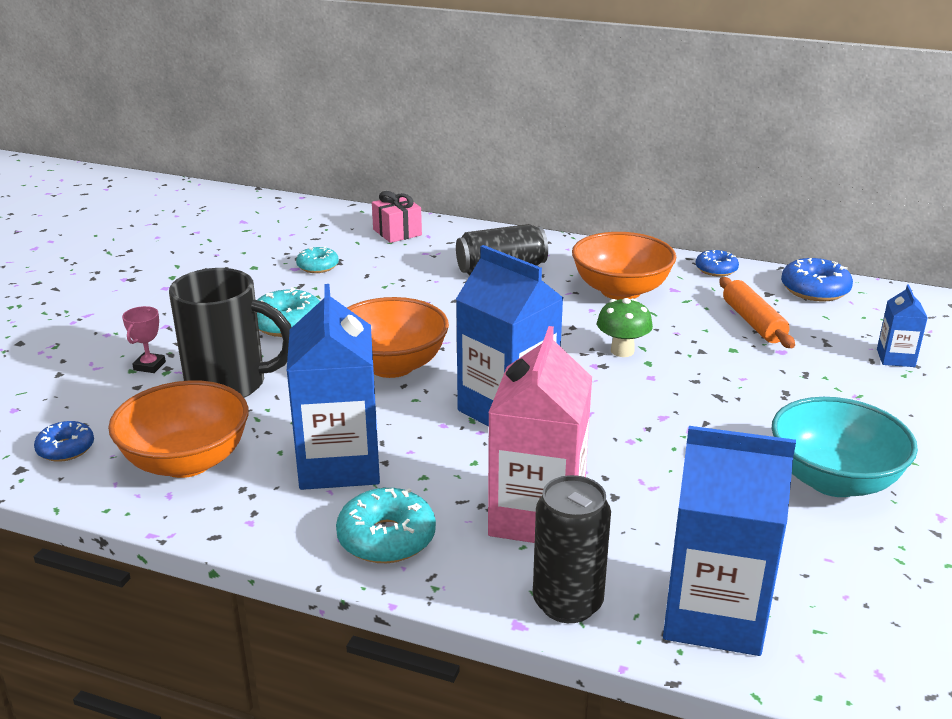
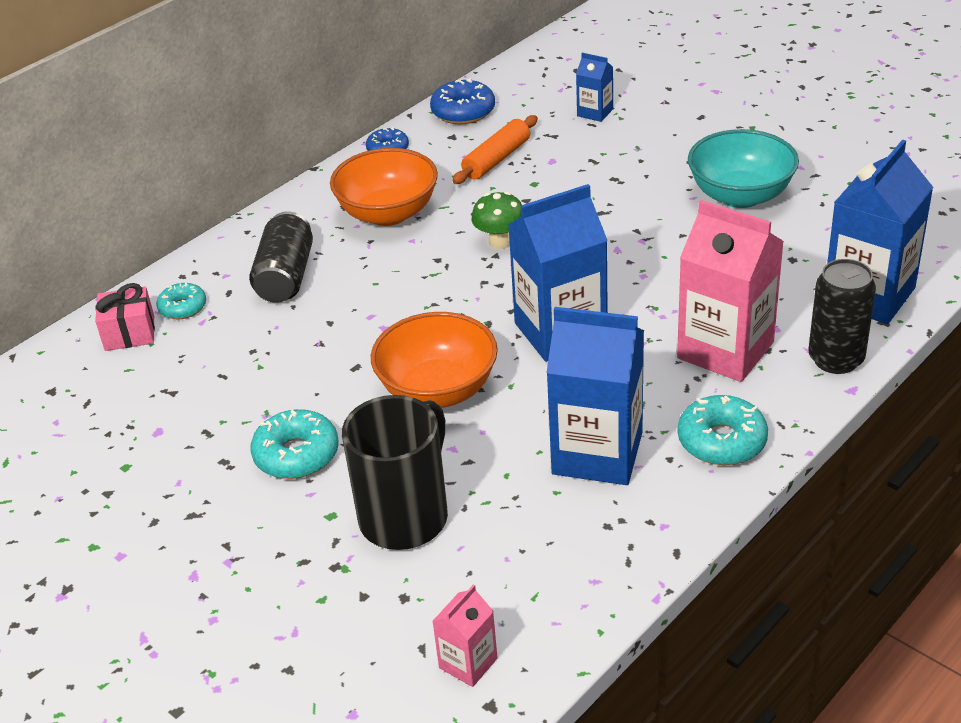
camera: 65 degrees left, 10 degrees up
blue donut [34,421,94,462] -> pink carton [432,584,498,687]
orange bowl [108,381,249,478] -> none
pink trophy [122,306,166,373] -> none
turquoise donut [296,246,339,273] -> turquoise donut moved to [156,283,206,320]
orange rolling pin [719,277,795,348] -> orange rolling pin turned 60 degrees counterclockwise [452,115,538,184]

